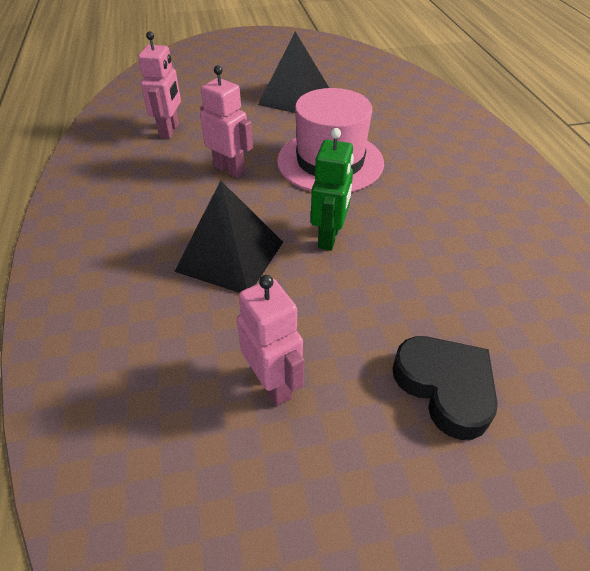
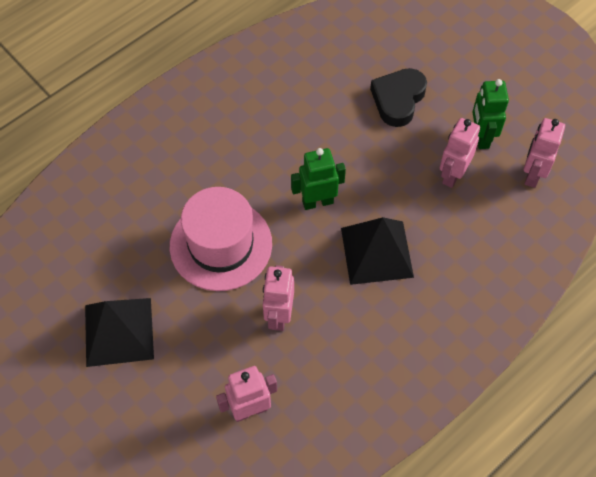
camera: 120 degrees left, 15 degrees up
none -> green robot [472,79,509,149]
none -> pink robot [524,118,565,188]

